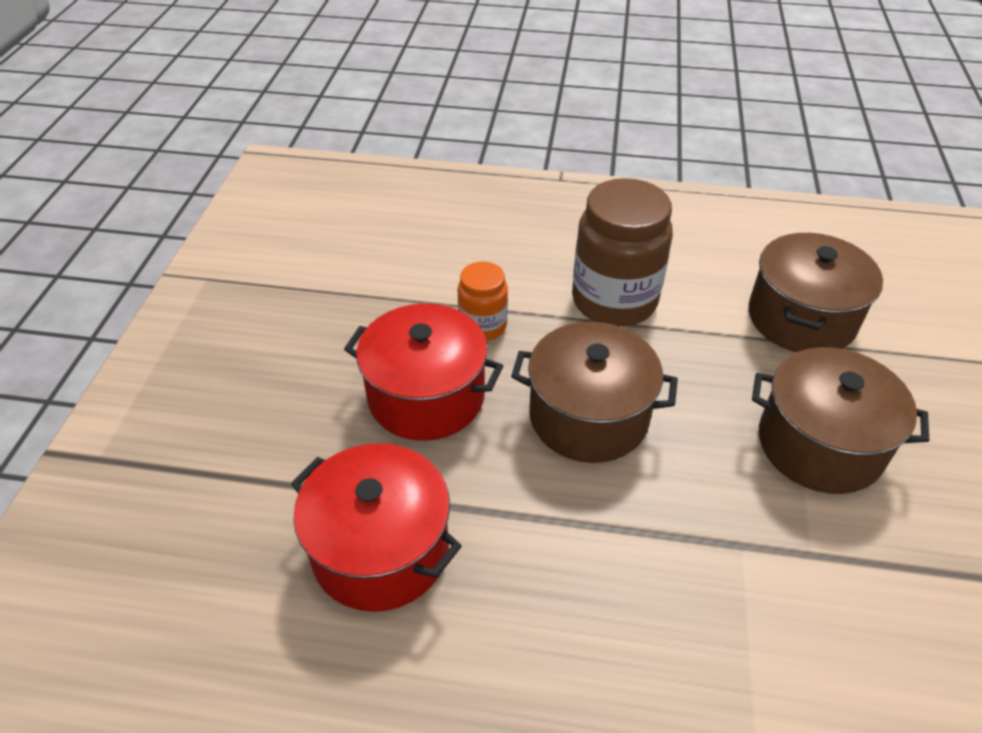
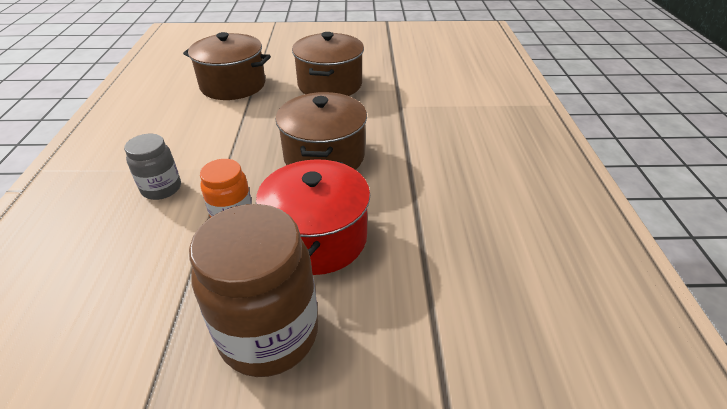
camera: 100 degrees left, 5 degrees down
red pot [291,443,462,612] -> none
brown jar [572,178,673,327] -> brown jar moved to [189,204,318,377]
none -> grey jar [124,134,181,200]

